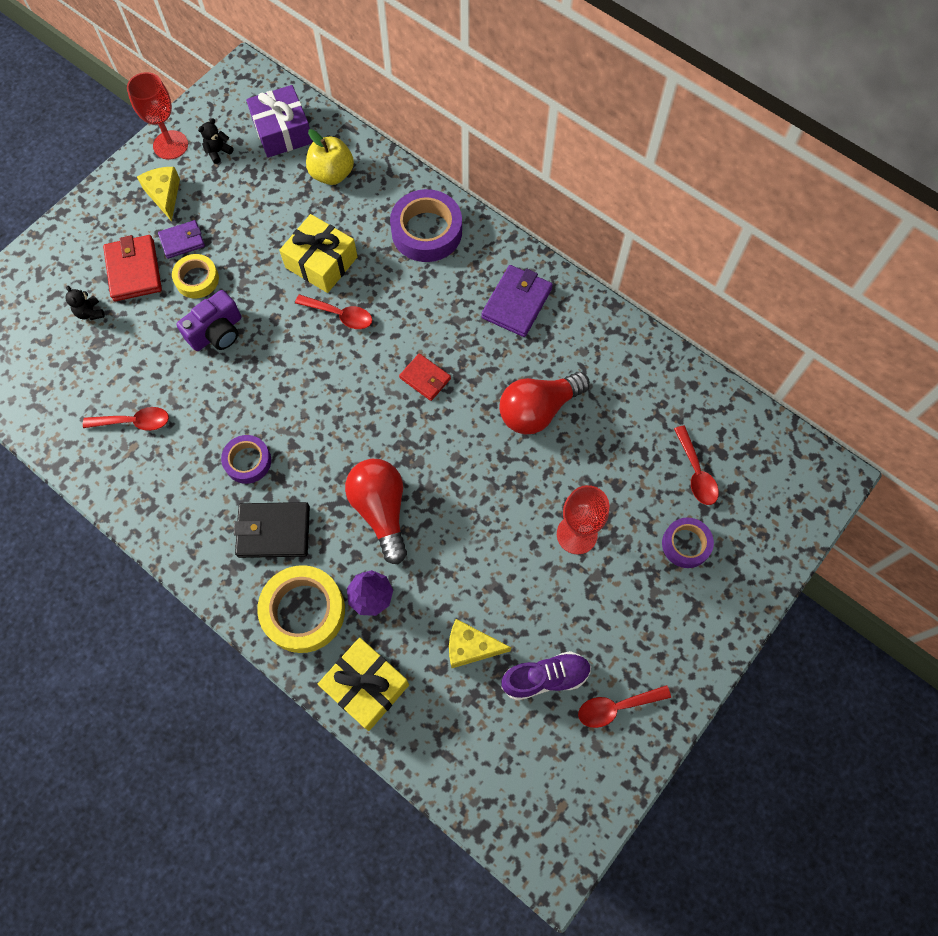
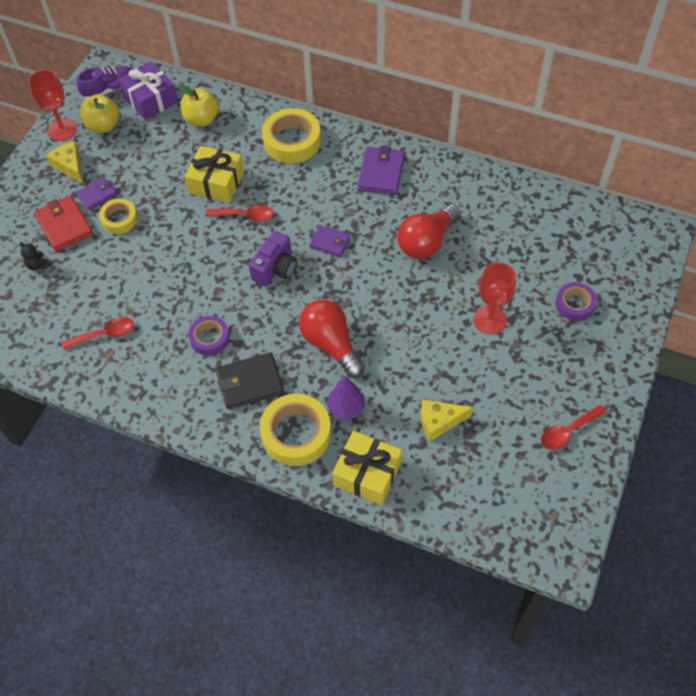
camera: 15 degrees left, 10 degrees down
purple camera [176,290,241,351] -> purple camera moved to [249,231,297,286]
black teddy bear [198,118,233,164] -> yellow apple [80,94,120,133]
purple tape [390,189,462,262] -> yellow tape [262,108,321,163]
red wallet [399,353,451,401] -> purple wallet [309,225,350,257]
purple shoe [501,651,591,701] -> purple shoe moved to [77,66,133,99]
red spoon [674,426,719,505] -> none

